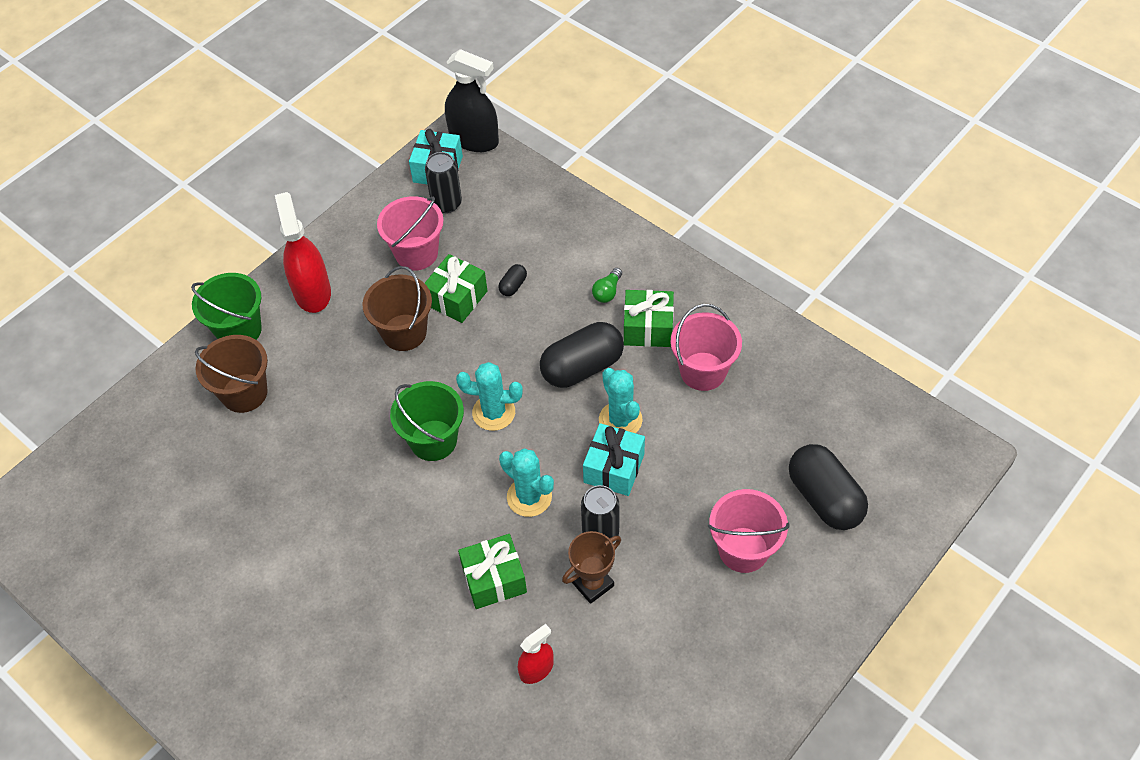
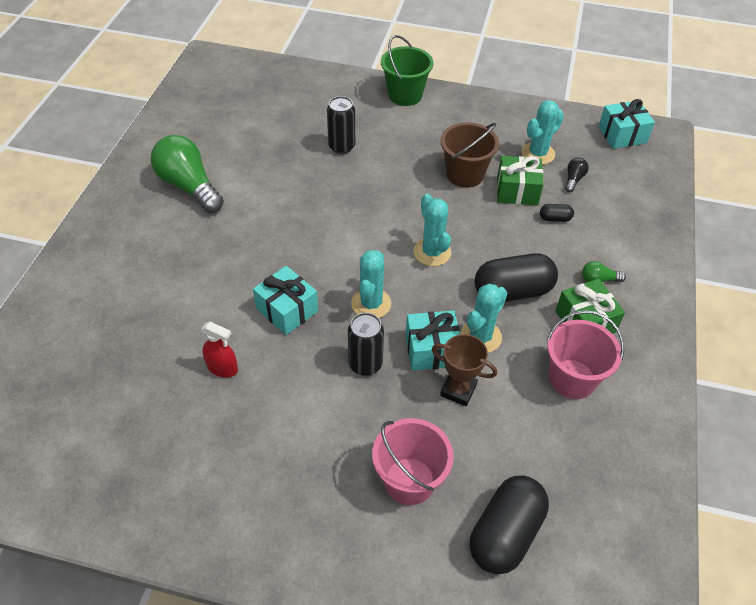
camera: 60 degrees right, 5 degrees down
brown bucket [195,335,268,413] -> none
red spray bottle [275,192,331,313] -> none
pink bucket [377,196,443,271] -> turquoise cactus [521,100,564,165]
green bucket [390,381,464,461] -> none
black can [425,152,462,213] -> black can moved to [327,96,355,154]
black spray bottle [445,49,499,152] -> none
green gift [458,534,527,609] -> turquoise gift [253,266,318,335]
black capsule [540,322,624,388] -> black capsule turned 45 degrees counterclockwise [475,253,558,302]
brown trophy [562,531,621,604] -> brown trophy moved to [431,334,497,406]
none -> green light bulb [151,135,224,213]
none -> black light bulb [565,157,589,192]

